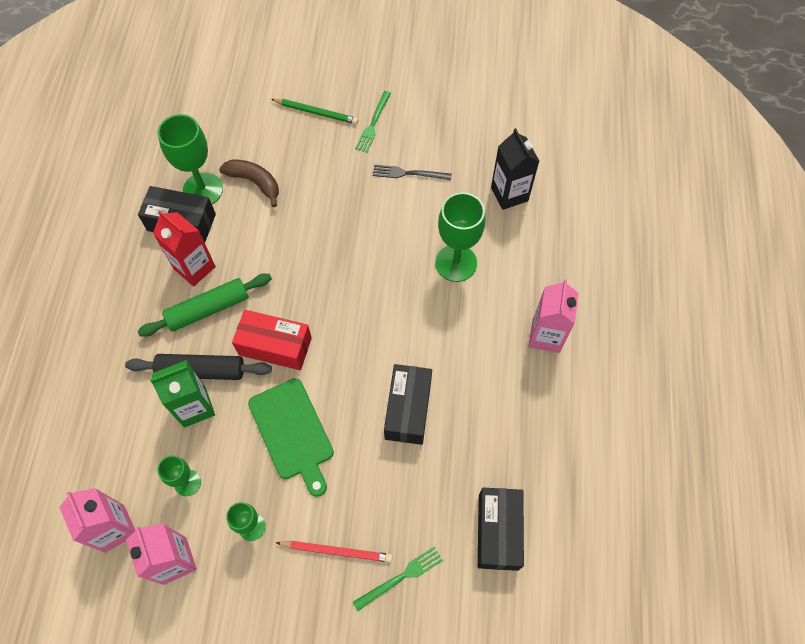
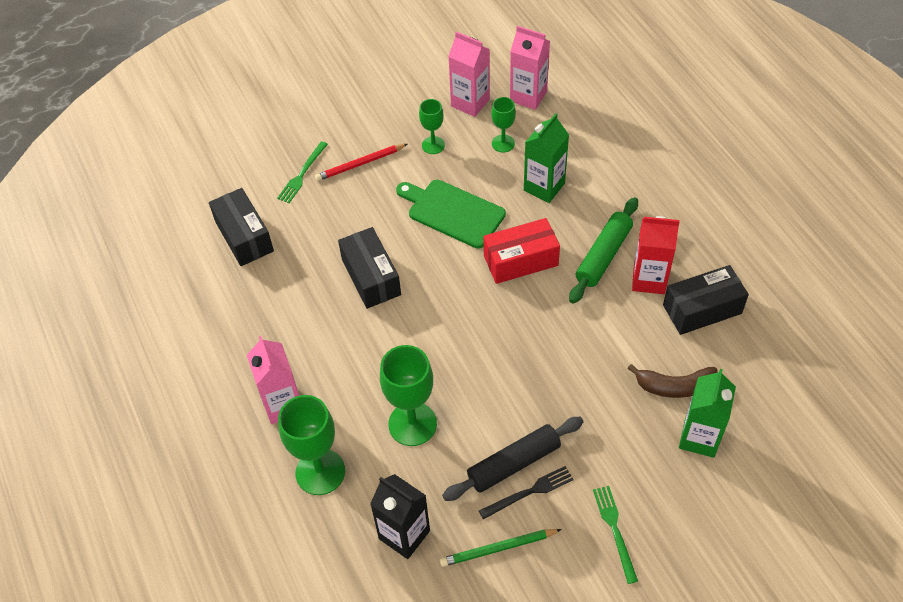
camera: 150 degrees right, 10 degrees down
black rolling pin [125,354,272,380] -> black rolling pin moved to [442,417,584,501]
green goblet [157,114,223,204] -> green goblet moved to [278,395,345,495]
green pencil [271,99,358,124] -> green pencil moved to [440,529,562,567]
none -> green carton [679,369,736,458]

